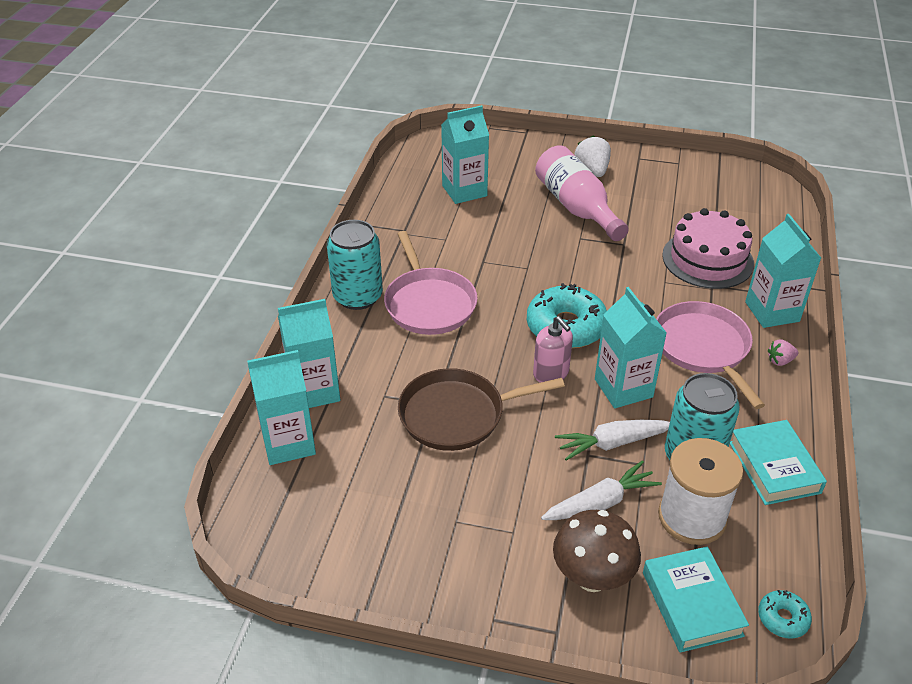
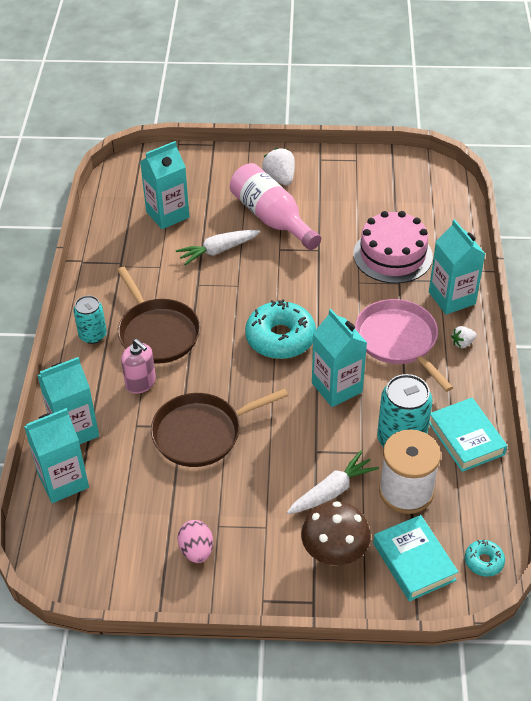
camera: 10 degrees left, 5 degrees up
turquoise can [327,220,383,310] -> turquoise can [73,296,107,344], size x0.63
pink pan [384,231,478,335] -> brown pan [117,267,200,364]
pink soap dispenser [533,316,573,383] -> pink soap dispenser moved to [121,339,156,394]
white carrot [555,420,670,461] -> white carrot moved to [176,230,260,265]
pink strawberry [768,339,798,366] -> white strawberry [451,326,477,348]
none -> pink egg [178,520,213,563]

